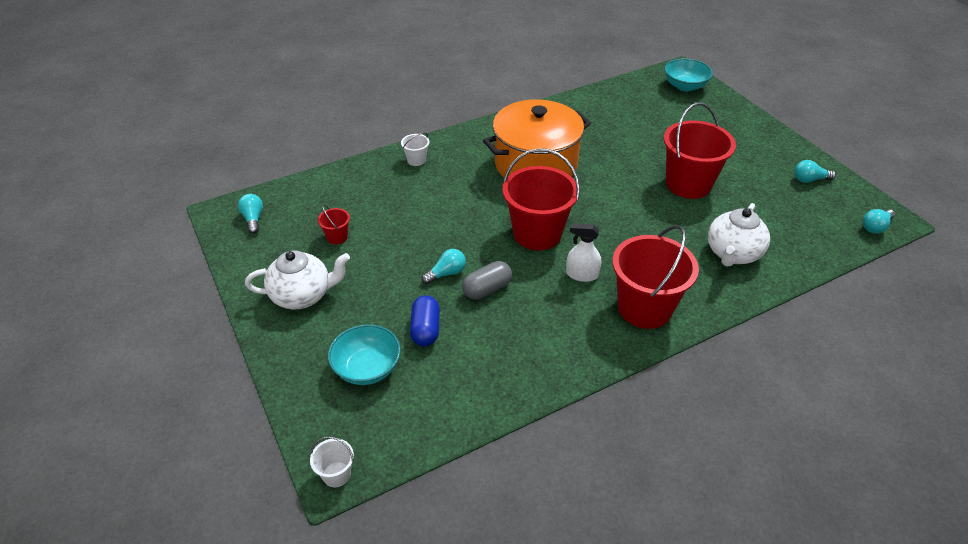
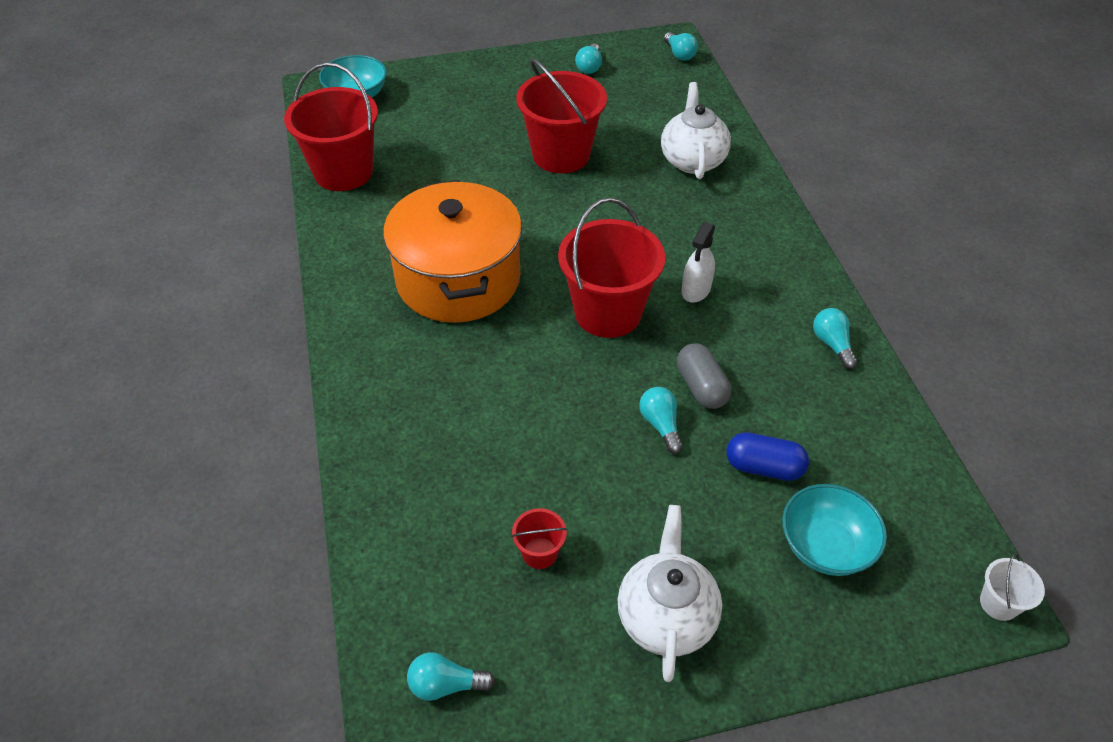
camera: 75 degrees left, 5 degrees up
white bucket [401,132,429,166] -> none
red bucket [612,225,699,329] -> red bucket moved to [284,62,378,191]
white teapot [708,203,770,267] -> white teapot turned 135 degrees counterclockwise [661,82,731,179]
none -> turquoise light bulb [813,308,858,369]

